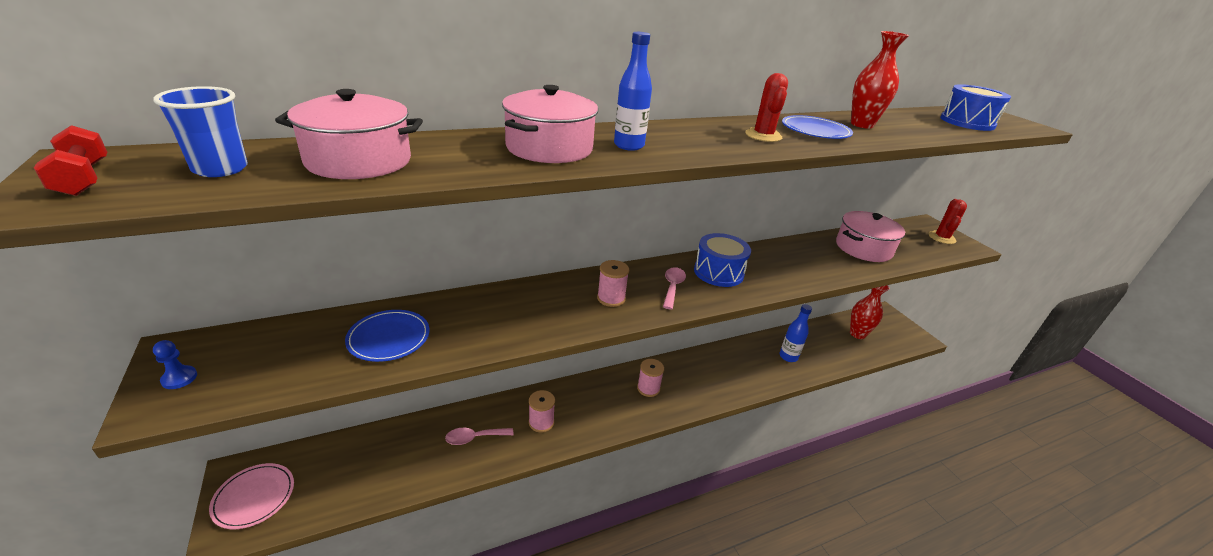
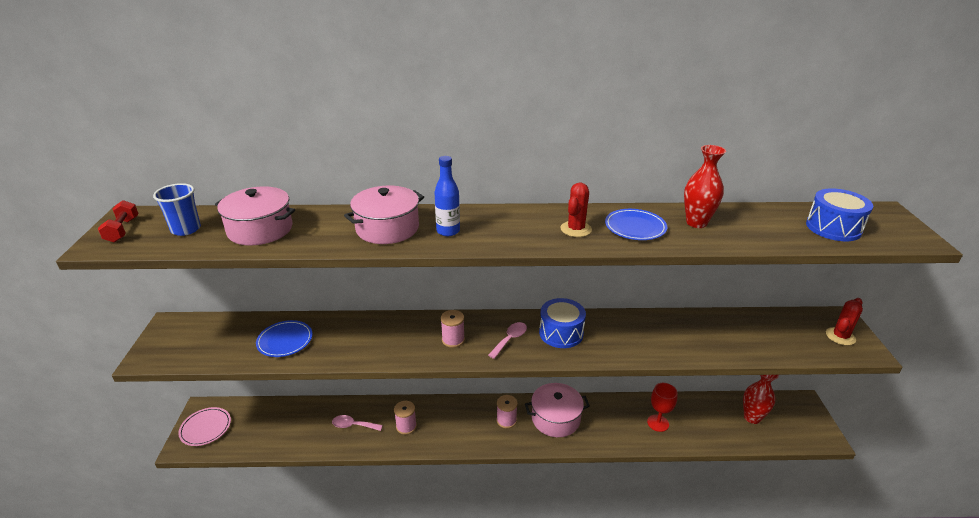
camera: 25 degrees right, 0 degrees up
blue pawn [153,340,197,389] -> none
blue bottle [779,304,812,362] -> red goblet [647,383,678,432]
pink pot [836,211,905,262] -> pink pot moved to [525,383,590,437]

